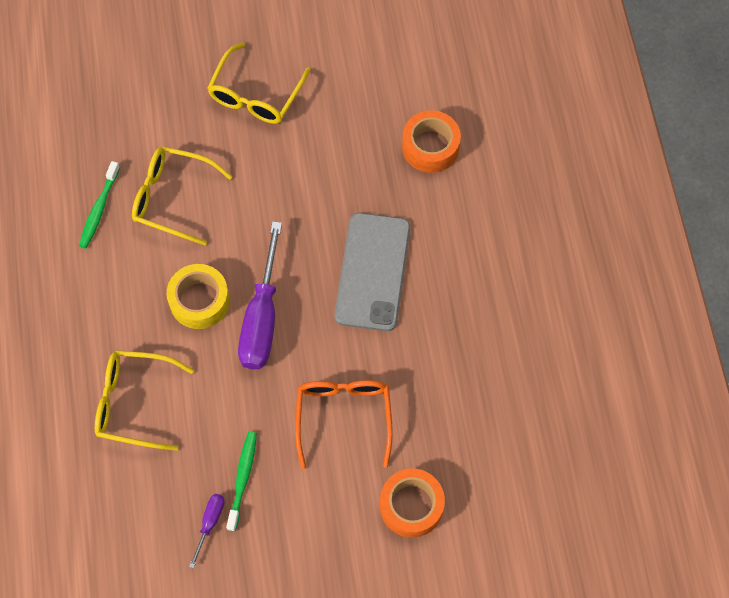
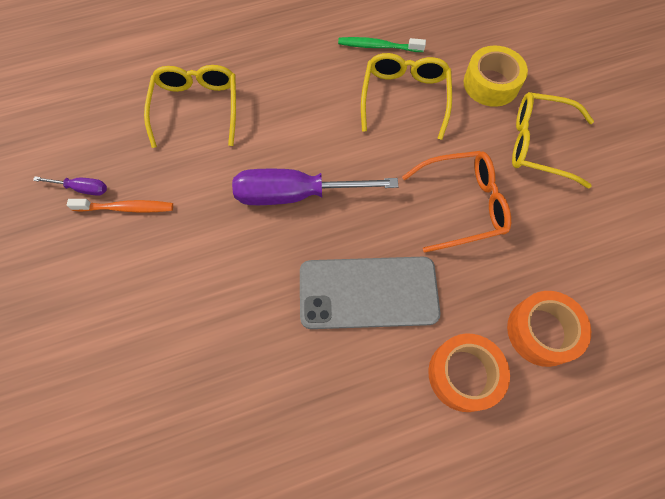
camera: 80 degrees right, 0 degrees up
yellow tape [166,264,230,329] -> yellow tape moved to [464,46,528,107]
green toothbrush [226,431,257,531] -> orange toothbrush [67,199,173,213]
orange glasses [295,380,393,469] -> orange glasses moved to [402,151,511,253]
orange tape [380,469,445,538] -> orange tape moved to [428,334,510,412]

